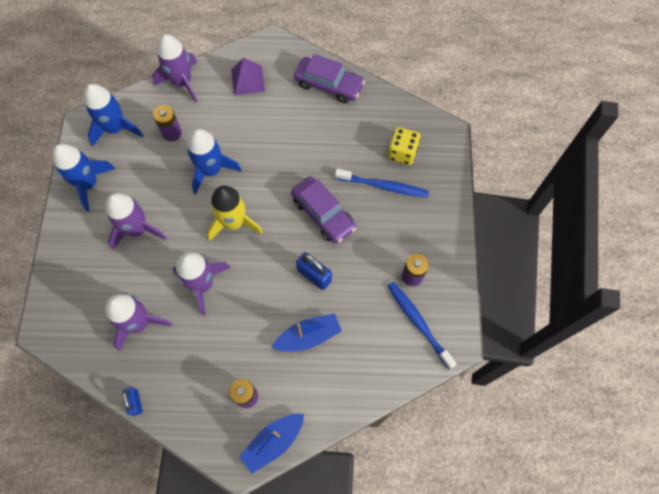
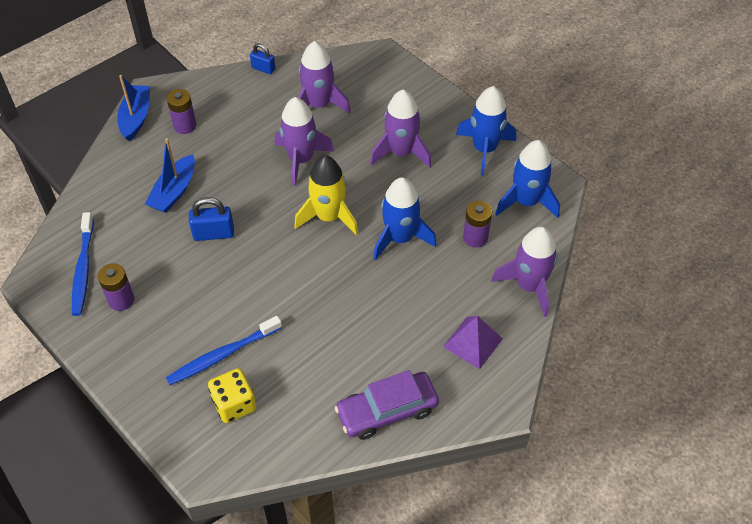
camera: 135 degrees right, 15 degrees down
purple car [291,176,356,244] -> none
blue toothbrush [388,282,457,369] -> blue toothbrush turned 75 degrees clockwise [72,212,94,316]

